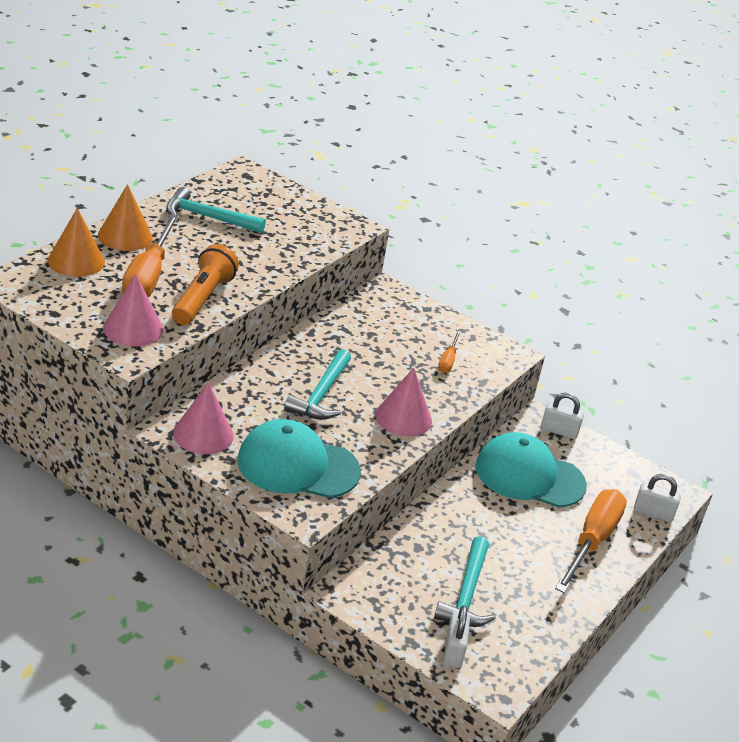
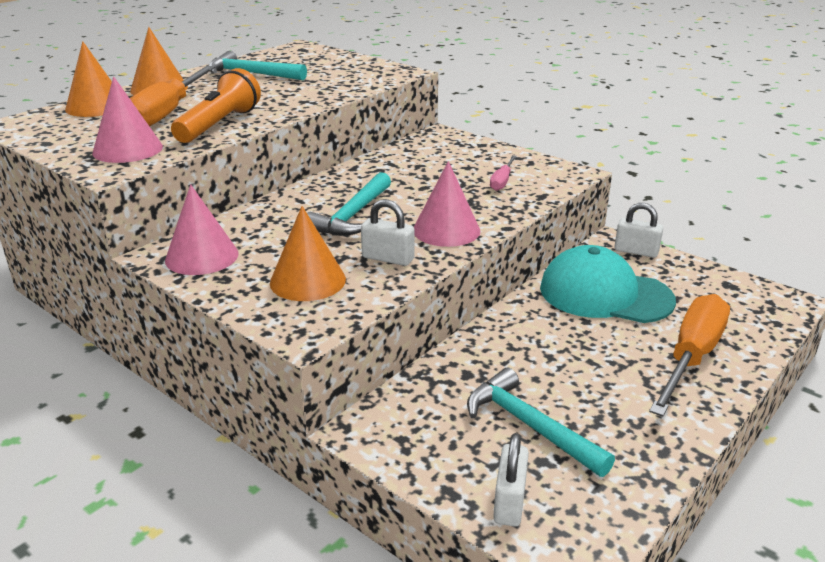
camera: 10 degrees right, 5 degrees down
turquoise cap [237,419,361,498] -> orange cone [270,206,346,301]
turquoise hammer [434,536,496,627] -> turquoise hammer turned 120 degrees clockwise [467,367,615,477]
orange screwdriver [438,331,461,373] -> pink screwdriver [490,155,517,191]
white padlock [634,474,681,522] -> white padlock moved to [361,199,414,266]

